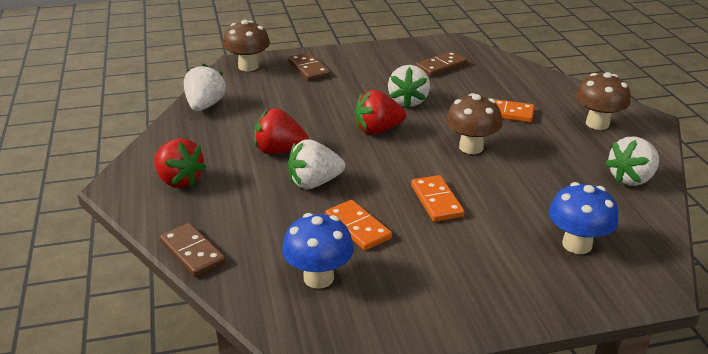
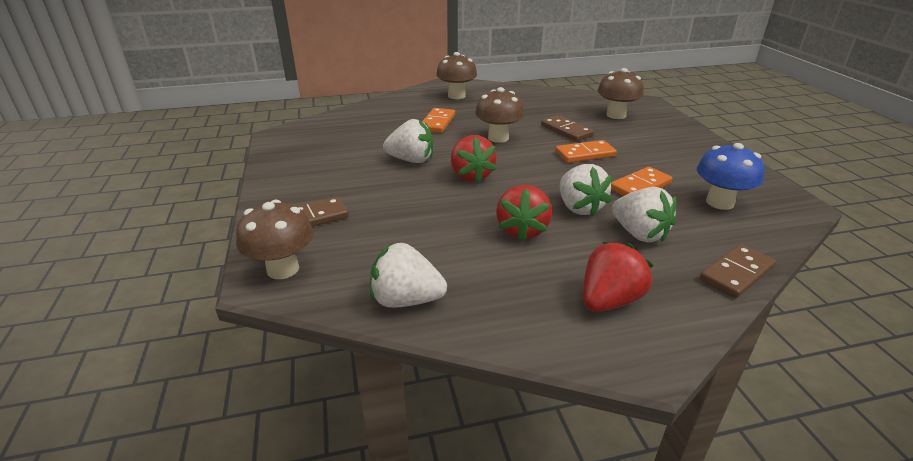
camera: 90 degrees left, 0 degrees up
brown domino [415,51,468,77] -> brown domino moved to [541,115,594,141]
blue mushroom [549,182,618,254] -> brown mushroom [598,68,643,119]
white strawberry [605,136,659,186] -> white strawberry moved to [612,187,677,243]

